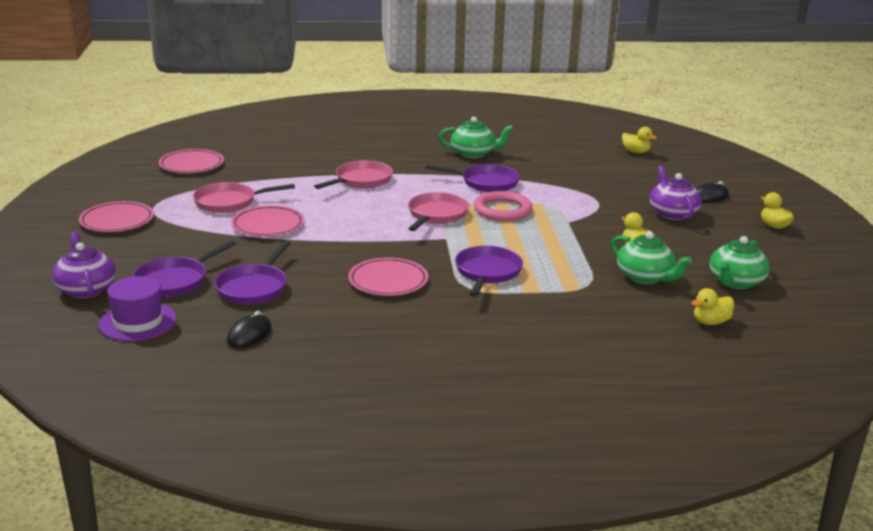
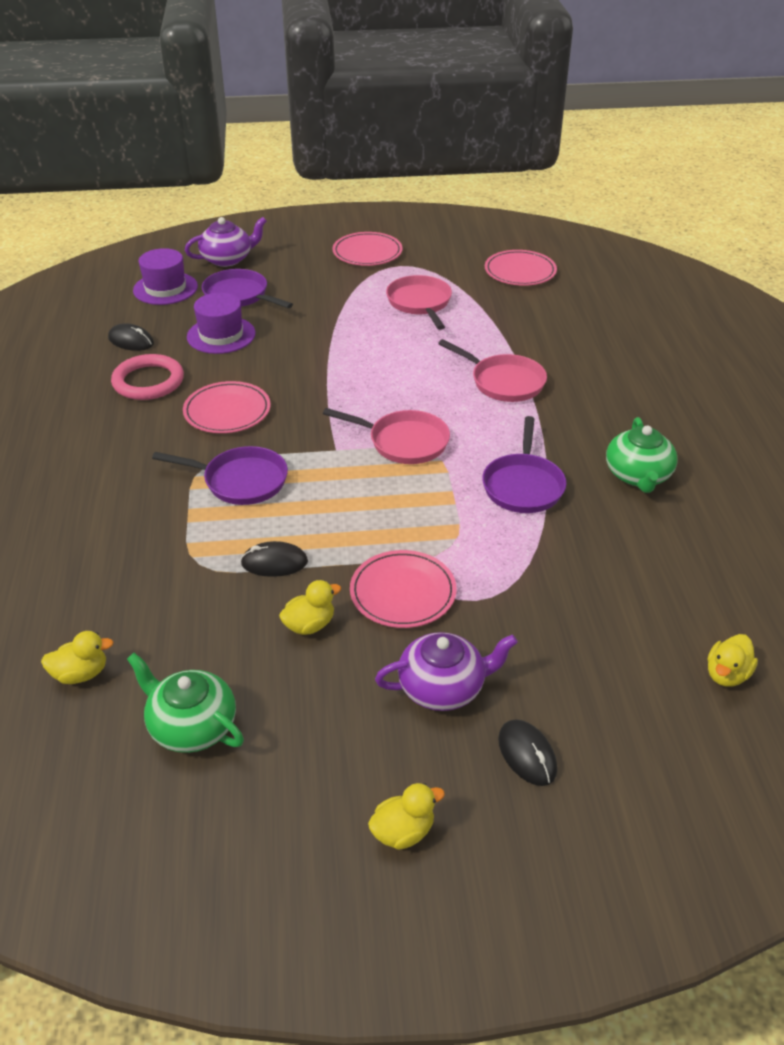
camera: 90 degrees right, 15 degrees up
purple pan [214,241,291,305] -> purple hat [187,293,256,354]
pink plate [231,205,304,237] -> pink plate moved to [350,550,457,628]
pink ring [474,191,533,221] -> pink ring moved to [111,354,184,400]
green teapot [611,231,692,284] -> none
yellow duck [692,288,734,325] -> yellow duck turned 105 degrees clockwise [41,631,114,684]
none -> black mouse [241,541,308,577]

